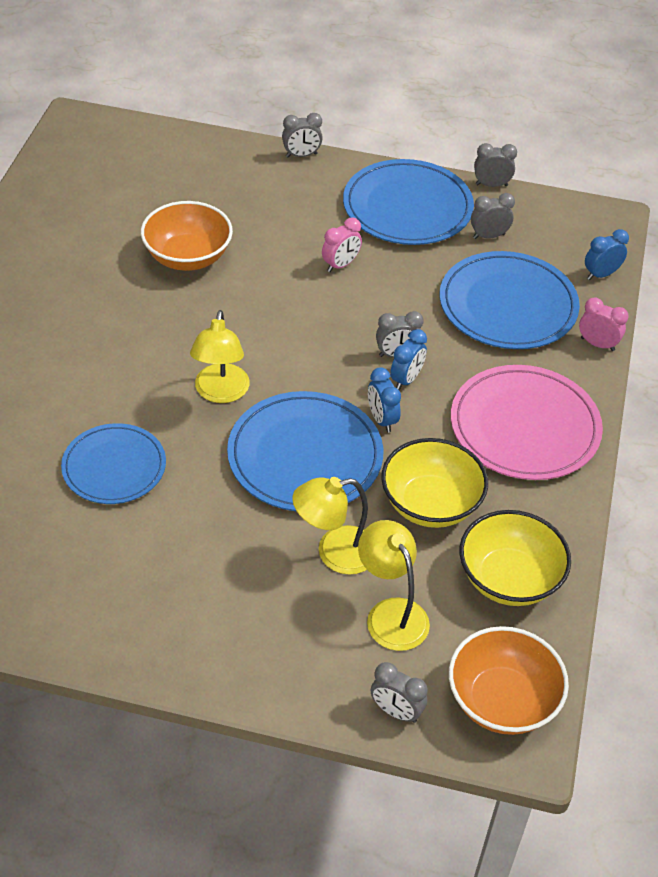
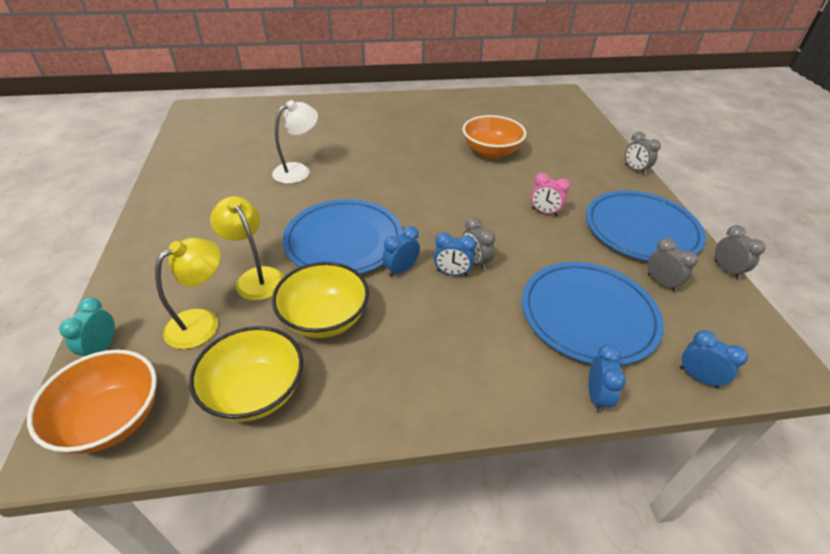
camera: 70 degrees right, 5 degrees down
blue plate [61,423,166,504] -> white lamp [272,100,318,184]
yellow lamp [190,310,250,403] -> none
grey clock [371,662,427,723] -> turquoise clock [59,297,115,356]
pink plate [451,365,603,480] -> none
pink clock [579,298,629,351] -> blue clock [588,344,626,413]

